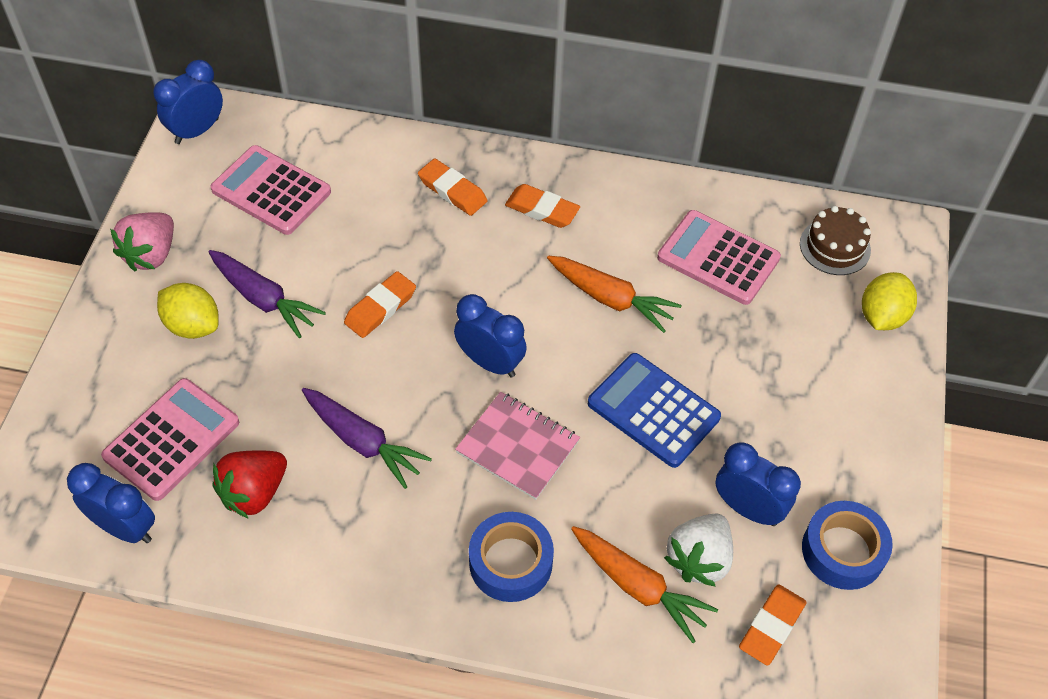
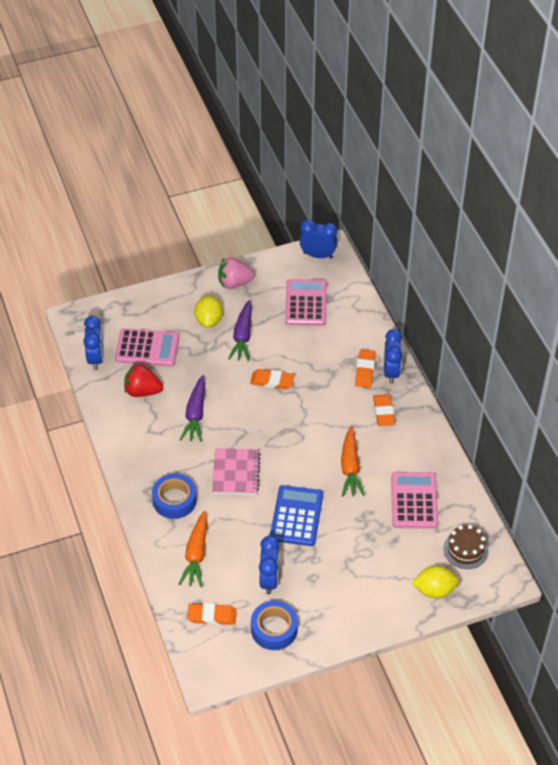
camera: 60 degrees right, 5 degrees down
blue clock [454,294,527,377] -> blue clock moved to [384,329,403,384]
white strawberry [664,513,733,587] -> none

